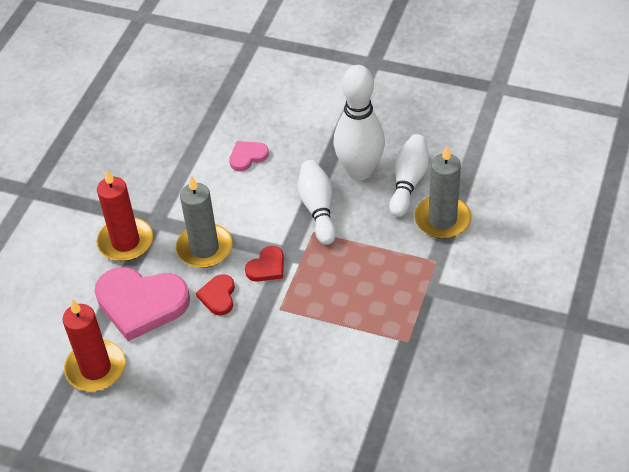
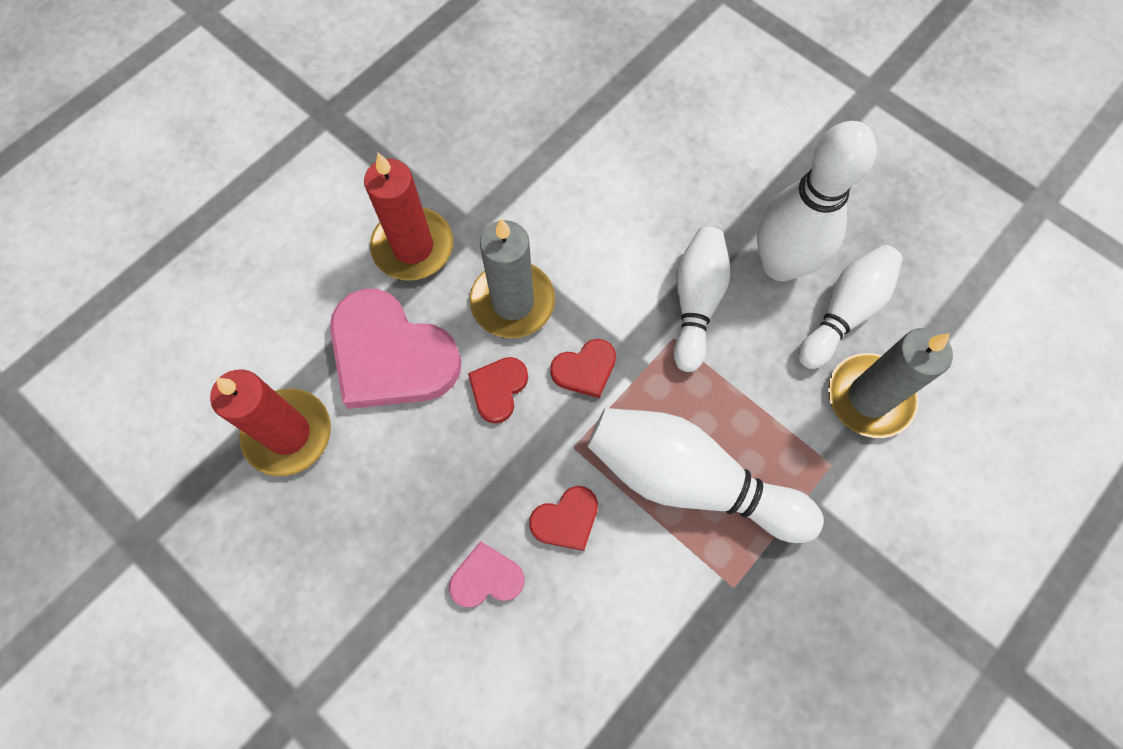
camera: 20 degrees right, 20 degrees up
pink heart [229,141,269,171] -> pink heart moved to [449,541,524,608]
none -> red heart [529,486,598,551]
none -> white bowling pin [587,408,824,543]

